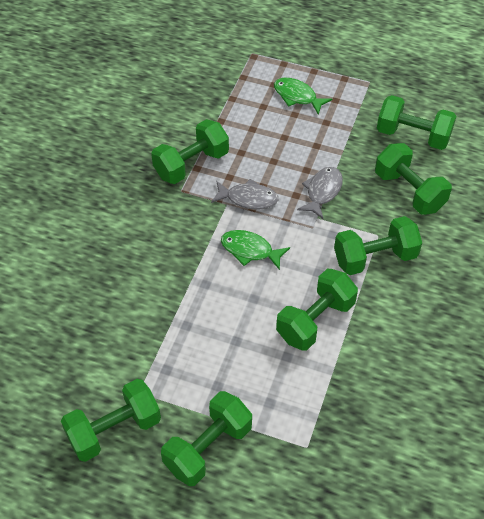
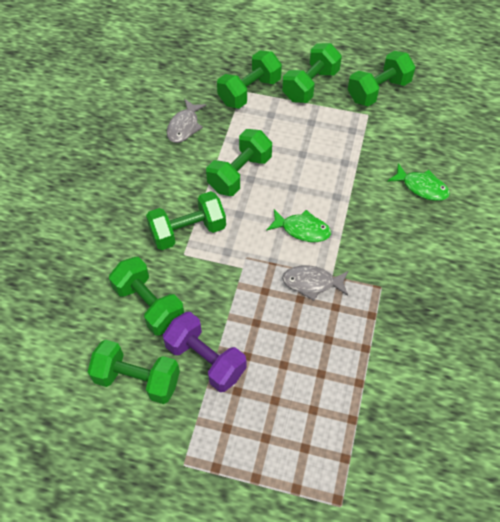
camera: 175 degrees right, 5 degrees up
green dumbbell [151,119,229,184] -> green dumbbell moved to [217,50,282,109]
green fish [274,77,332,115] -> green fish moved to [387,163,450,201]
grey fish [297,167,343,219] -> grey fish moved to [167,99,206,143]
none -> purple dumbbell [163,312,247,392]

